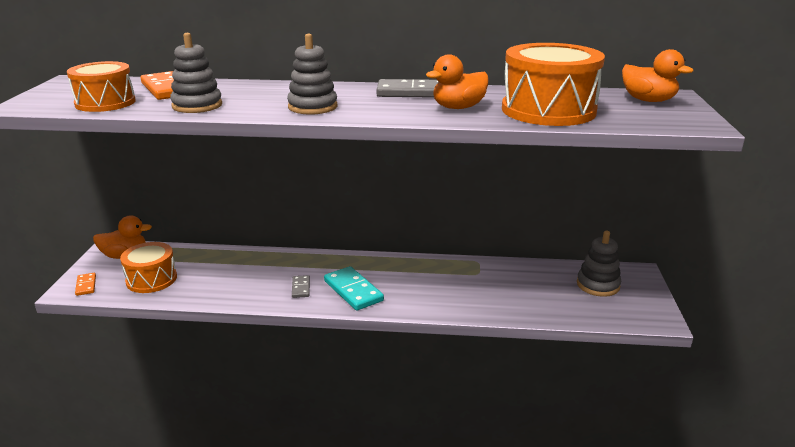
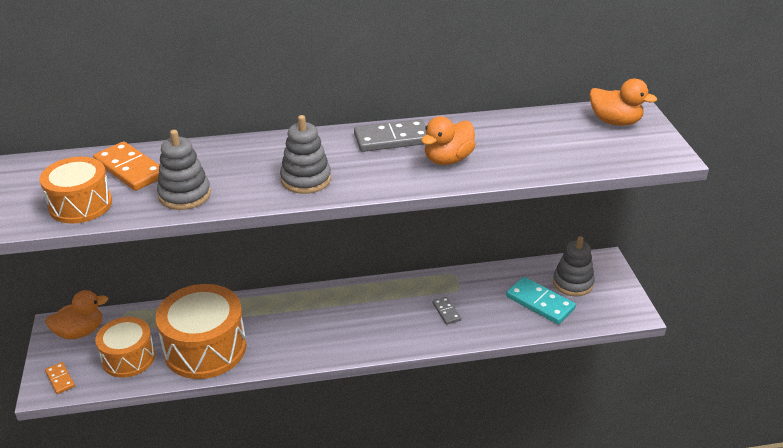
camera: 15 degrees left, 10 degrees up
grey domino [292,275,310,298] -> grey domino moved to [433,297,461,325]
turquoise domino [324,266,384,311] -> turquoise domino moved to [506,277,576,324]
orange drum [502,43,605,126] -> orange drum moved to [156,284,247,379]

